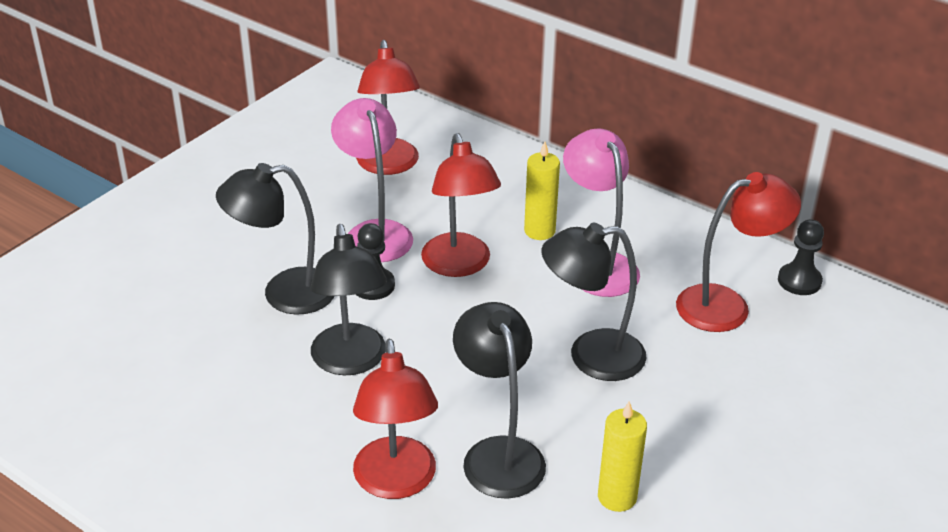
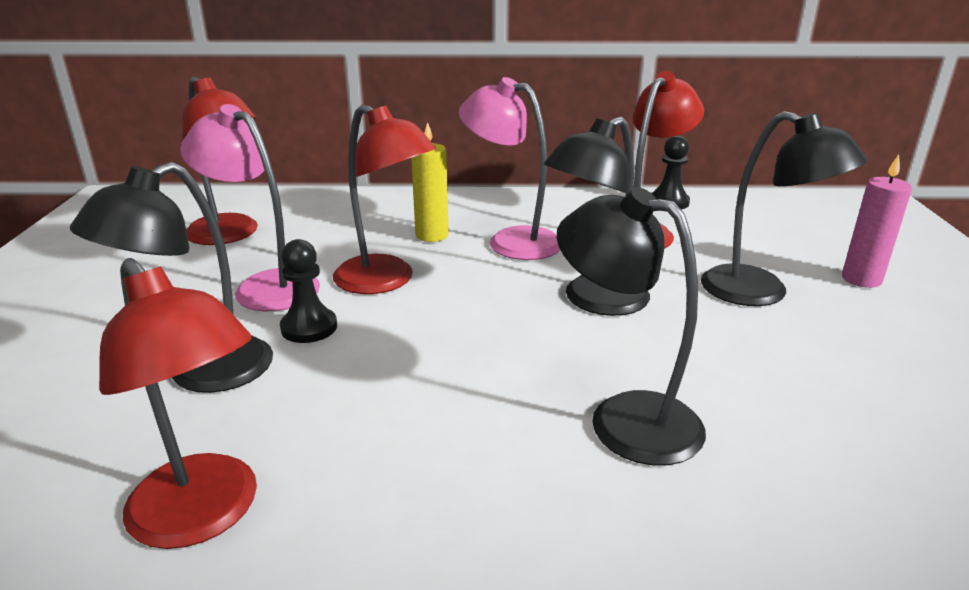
camera: 35 degrees left, 10 degrees down
black lamp [311,224,387,375] -> black lamp moved to [701,111,868,306]
red lamp [353,339,438,499] -> red lamp moved to [99,258,257,549]
yellow candle [598,401,647,512] -> none
none -> pink candle [842,154,912,288]

